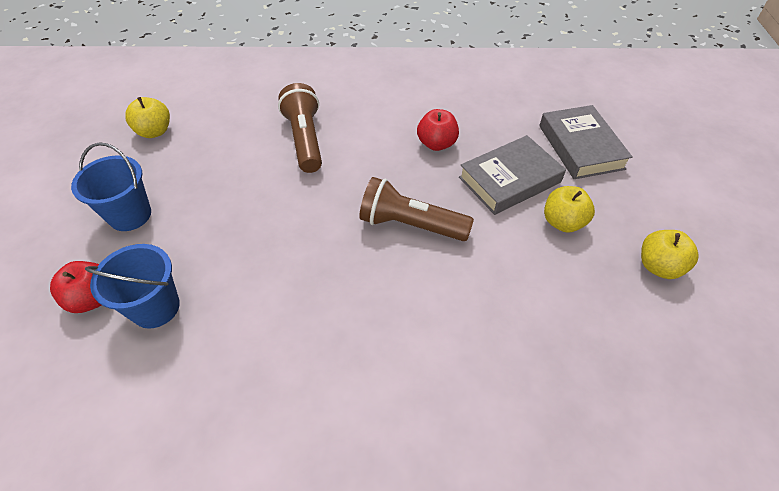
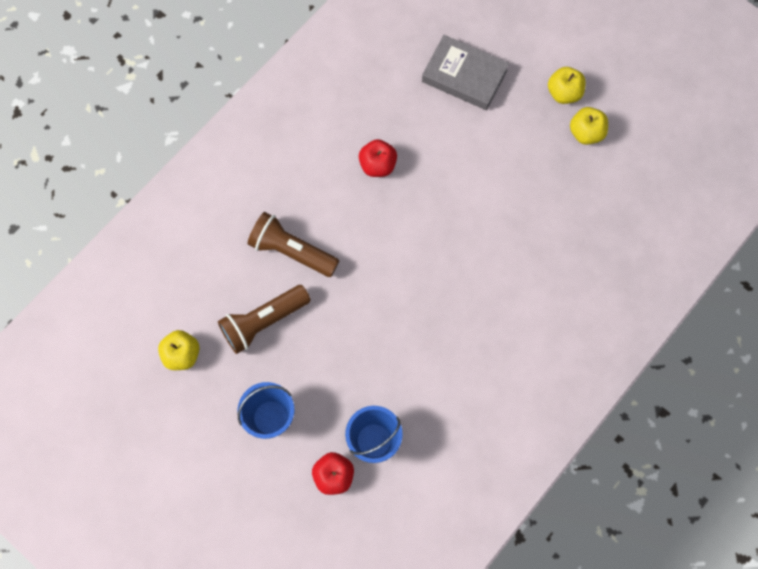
camera: 50 degrees left, 20 degrees up
brown flashlight [359,177,474,241] -> brown flashlight moved to [218,285,311,354]
grey book [459,135,566,215] -> none
yellow apple [544,186,595,233] -> yellow apple moved to [548,67,586,104]

